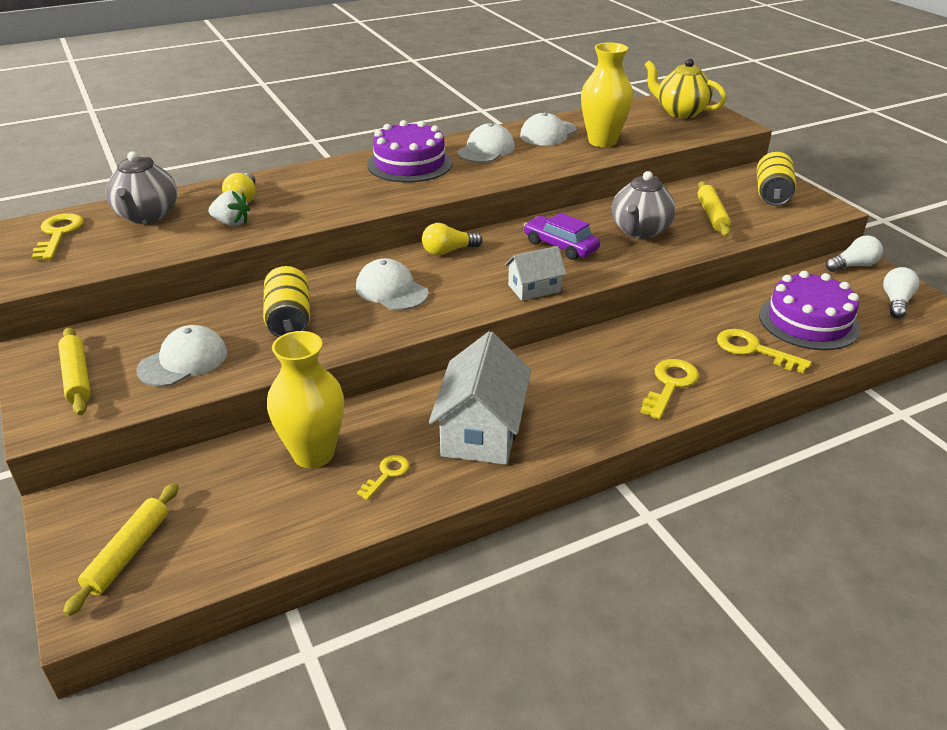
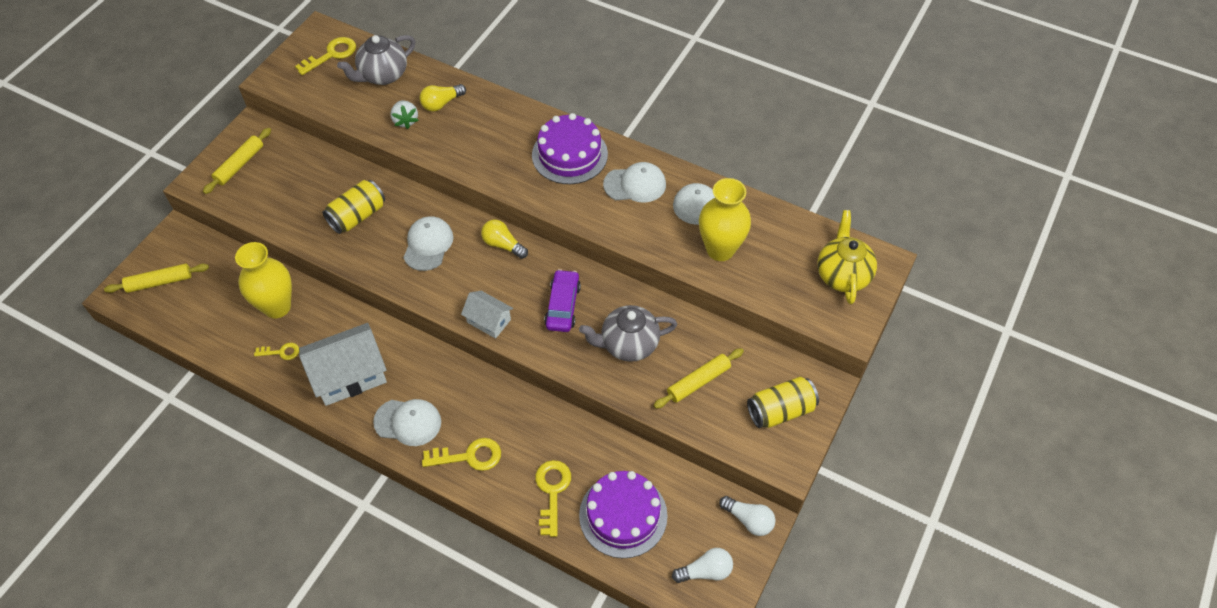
camera: 55 degrees right, 20 degrees up
white cap [136,325,227,387] -> white cap moved to [373,399,441,446]

